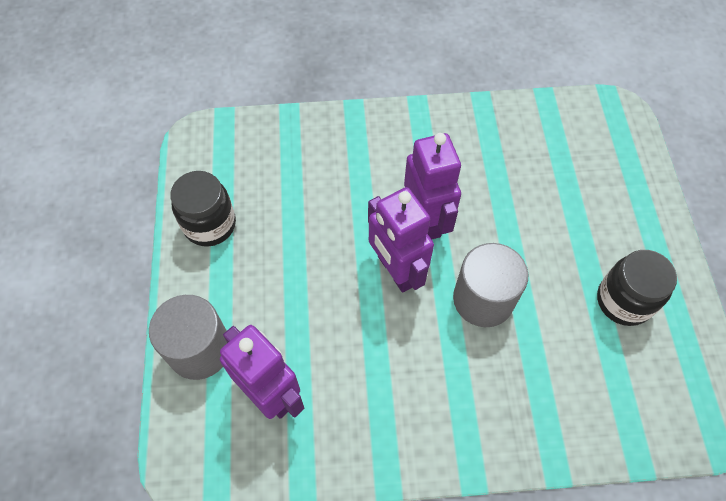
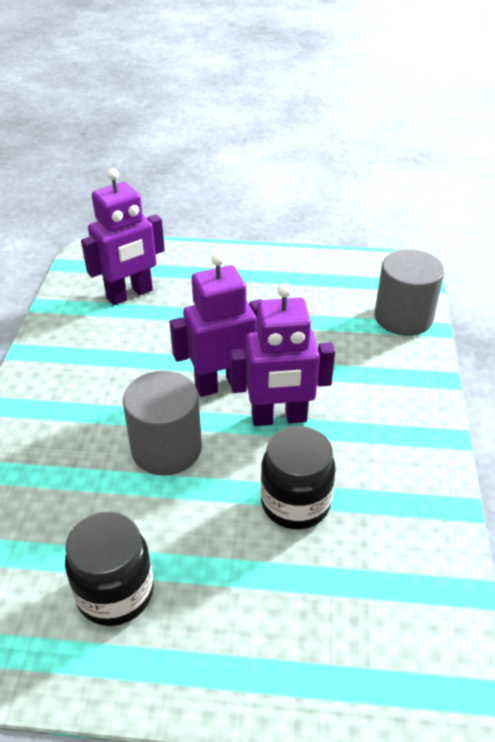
camera: 100 degrees right, 20 degrees down
grey cylinder [149,295,227,380] -> grey cylinder moved to [374,249,444,336]
black jar [170,171,236,247] -> black jar moved to [261,426,336,529]

